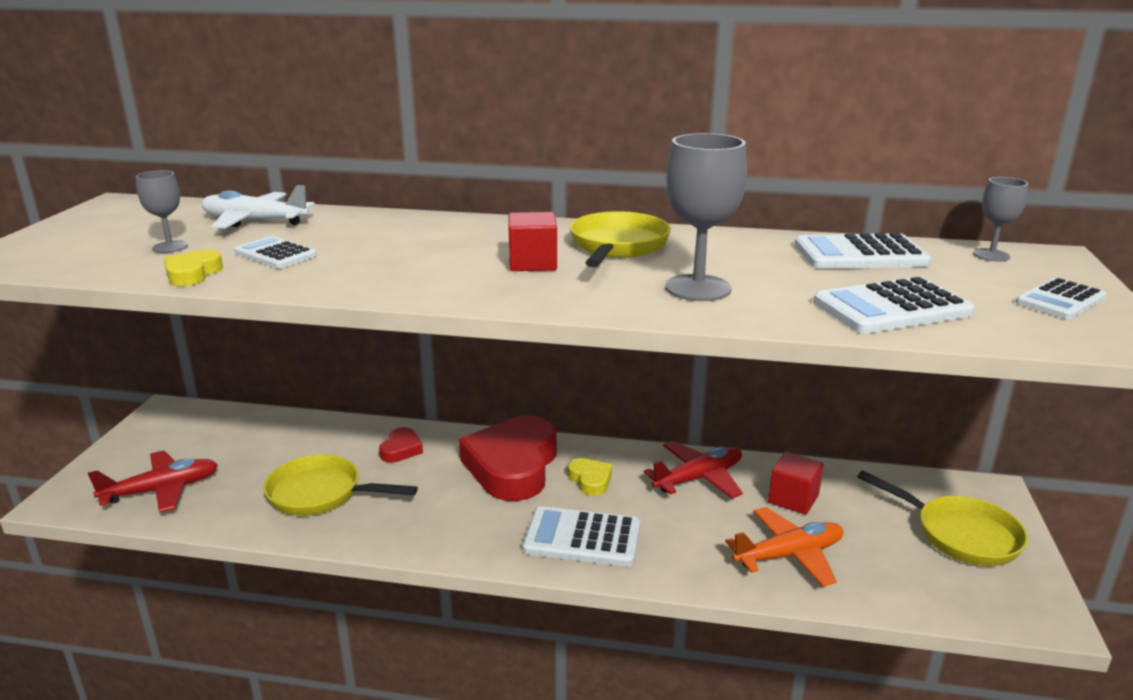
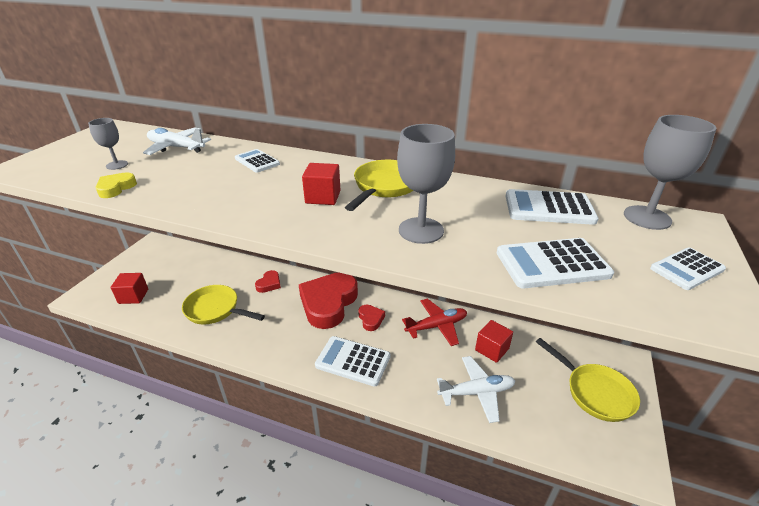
camera: 10 degrees right, 10 degrees up
red plane [88,451,218,513] -> red cube [110,273,148,304]
white calculator [234,236,317,269] -> white calculator moved to [235,149,280,173]
yellow heart [568,458,612,496] -> red heart [358,305,385,331]
orange plane [725,507,843,587] -> white plane [437,356,515,423]
grey goblet [973,177,1028,262] -> grey goblet [624,115,716,230], size x1.77

